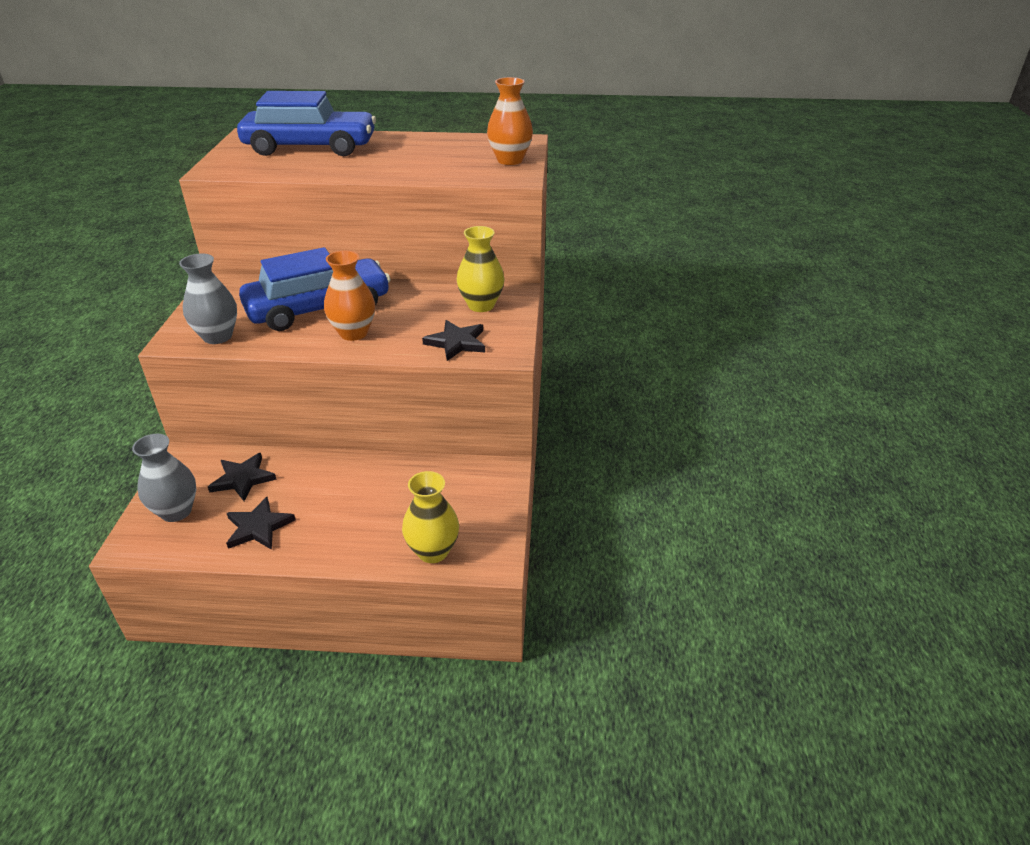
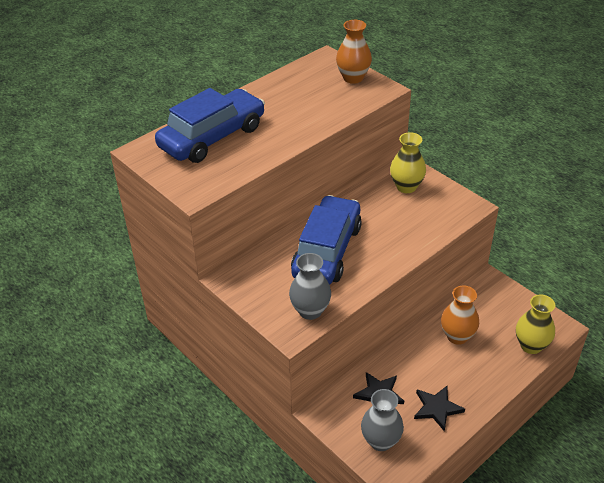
camera: 45 degrees left, 5 degrees up
orange vase [324,250,375,341] -> orange vase moved to [441,285,479,345]
black star [422,320,485,361] -> none

